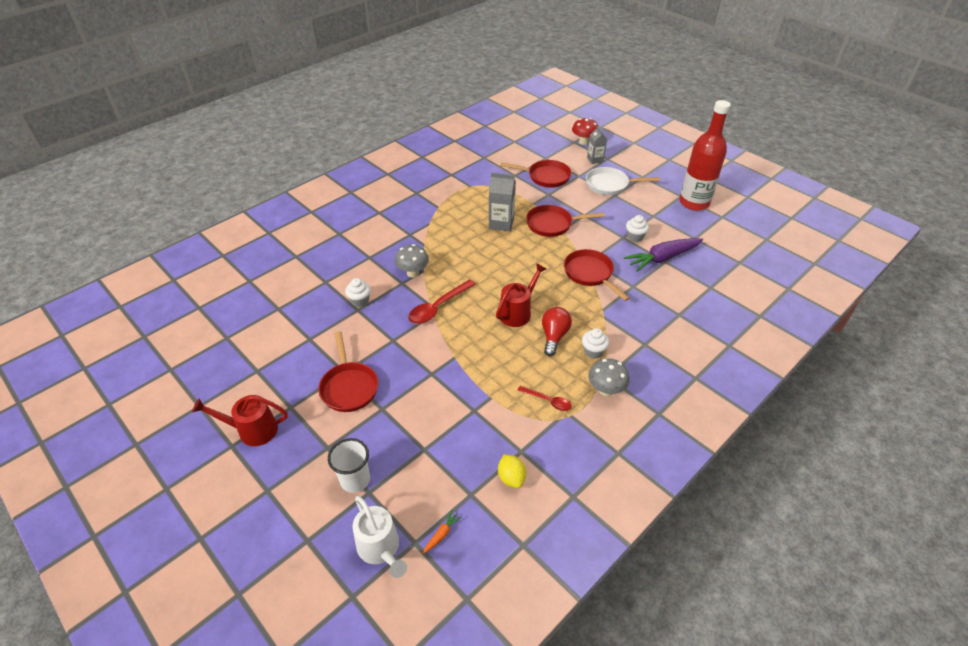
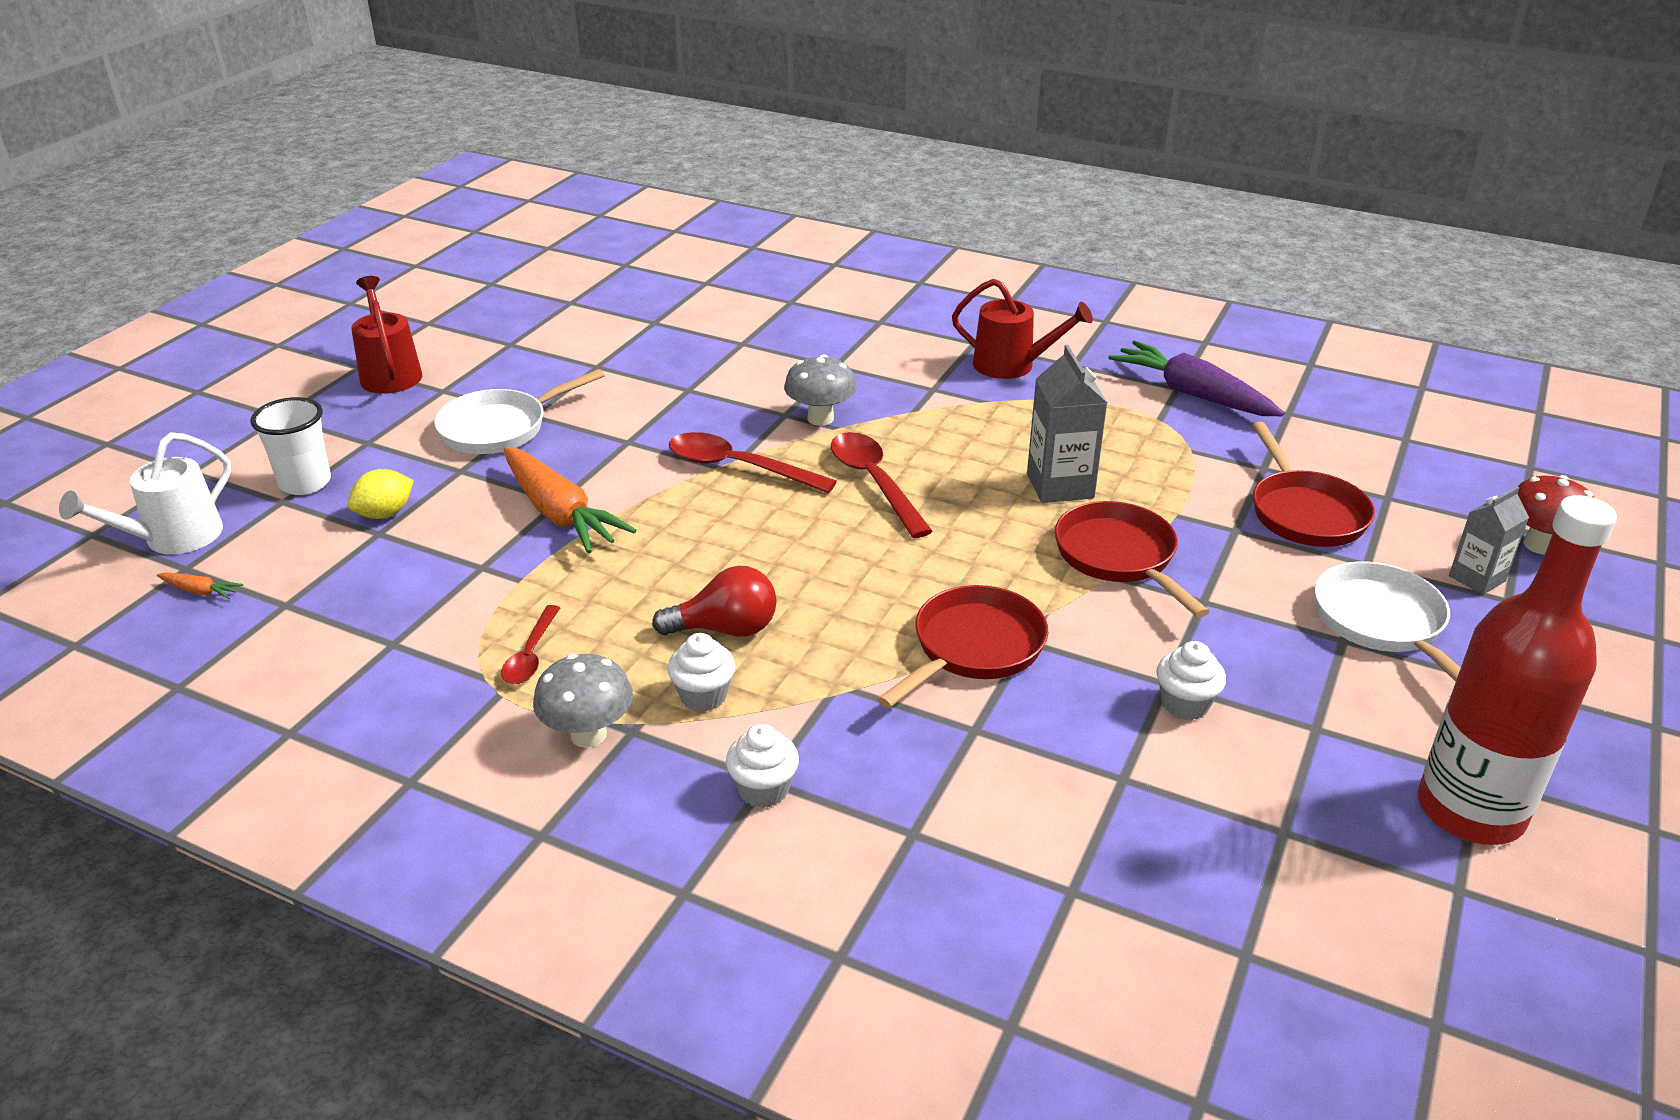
camera: 70 degrees right, 10 degrees down
red pan [318,331,378,412] -> white pan [434,369,605,454]
white cupcake [345,278,371,307] -> white cupcake moved to [726,724,799,808]
red watering can [496,263,546,327] -> red watering can moved to [952,279,1093,379]
yellow lemon [498,454,526,488] -> yellow lemon moved to [347,469,414,519]
purple carrot [624,238,703,272] -> purple carrot moved to [1108,340,1284,416]
none -> orange carrot [504,447,637,553]
none -> red spoon [831,432,933,538]

